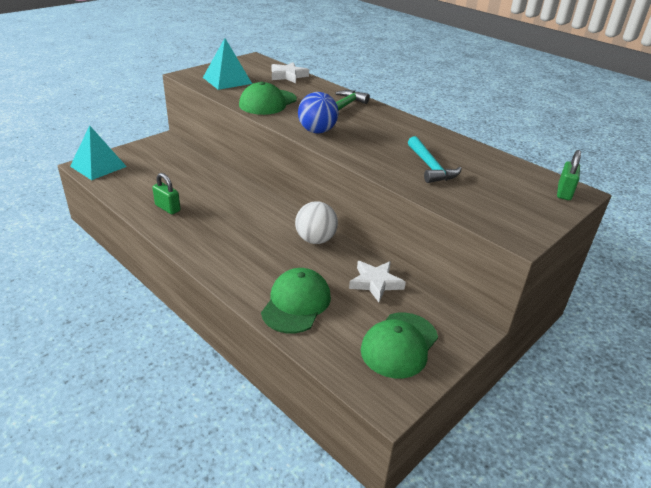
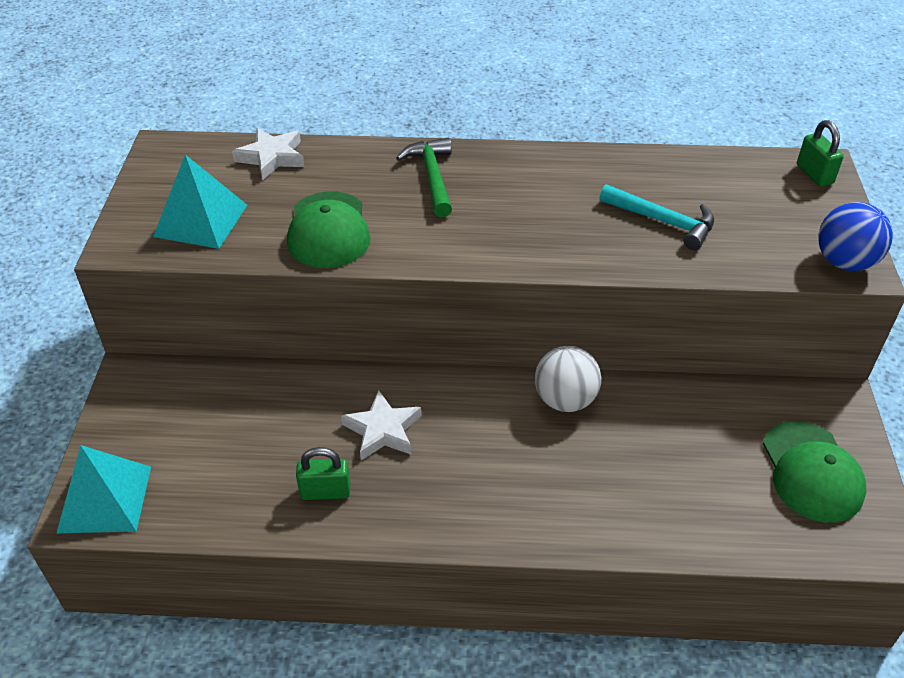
camera: 40 degrees left, 10 degrees up
green cap [261,268,331,334] -> none
blue ball [298,92,338,134] -> blue ball moved to [818,202,893,271]
white star [349,261,406,302] -> white star moved to [341,390,421,460]

